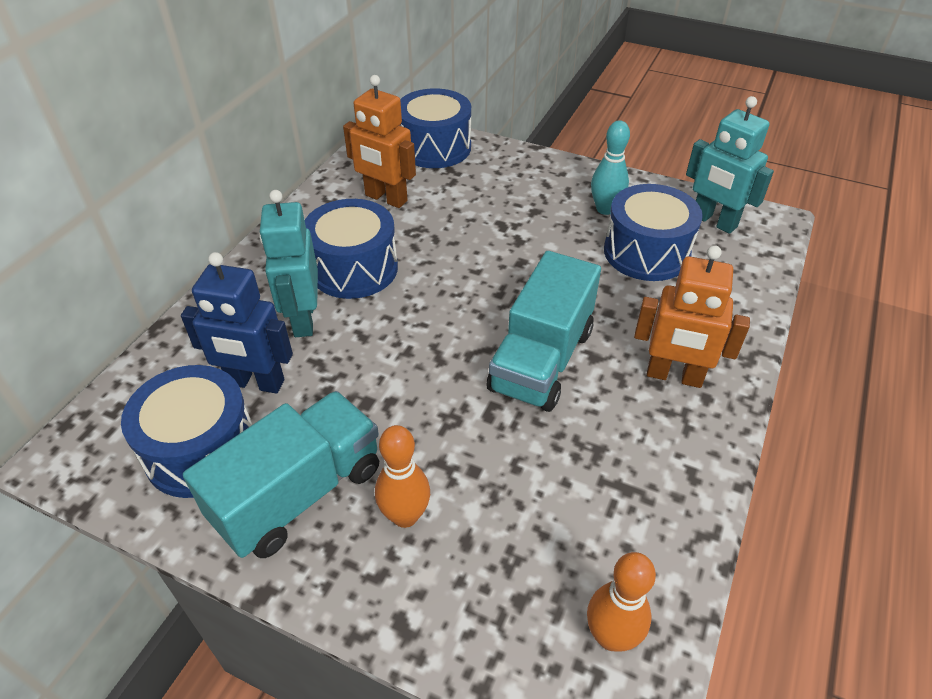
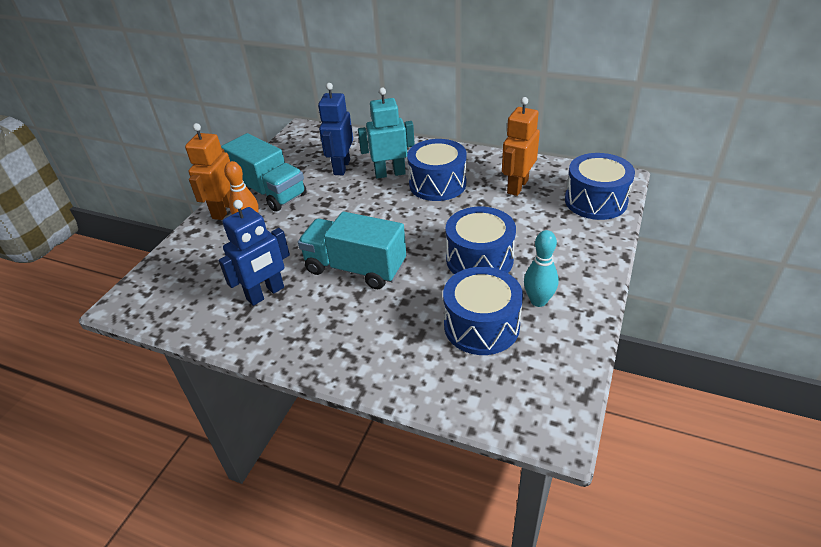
camera: 90 degrees right, 5 degrees down
blue drum [121,365,253,498] -> blue drum moved to [446,207,516,275]
orange bowling pin [587,552,656,652] -> none
orange robot [634,245,750,388] -> orange robot moved to [185,123,231,220]
turquoise robot [686,96,774,234] -> none
none -> blue robot [219,200,290,306]

